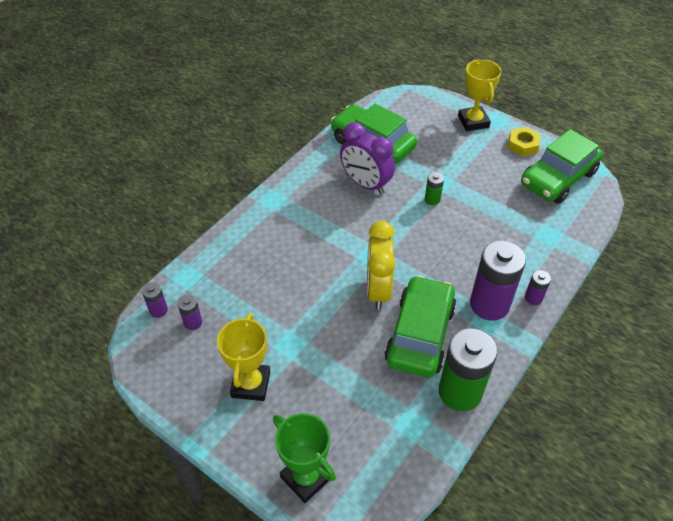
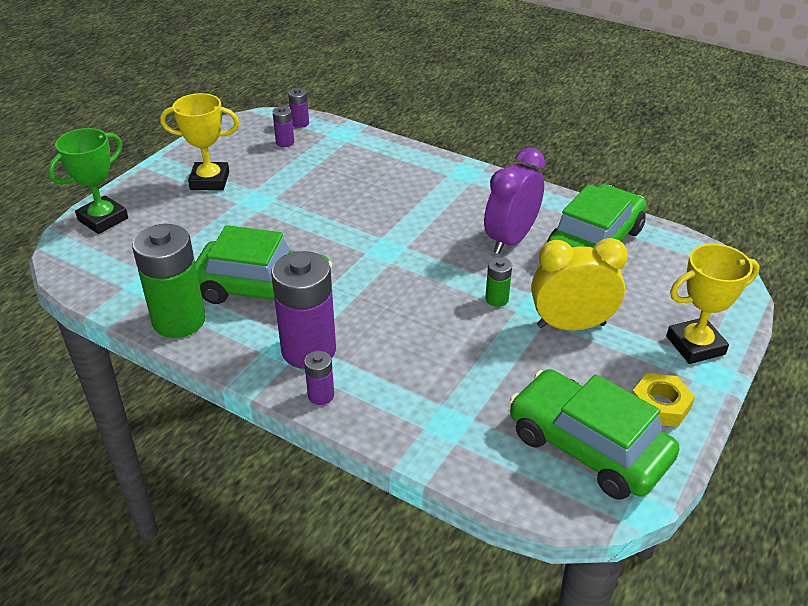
camera: 85 degrees right, 10 degrees down
yellow clock [367,221,395,310] -> yellow clock moved to [531,238,628,330]

